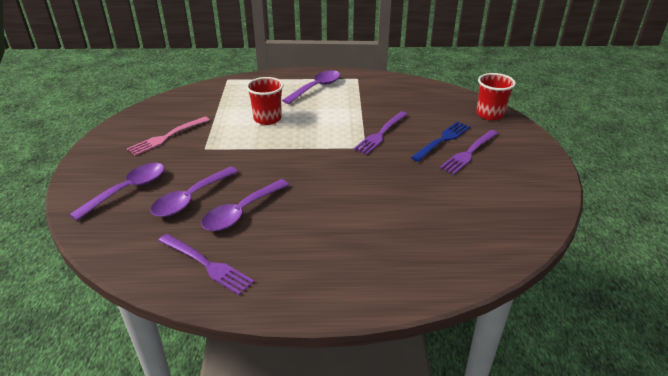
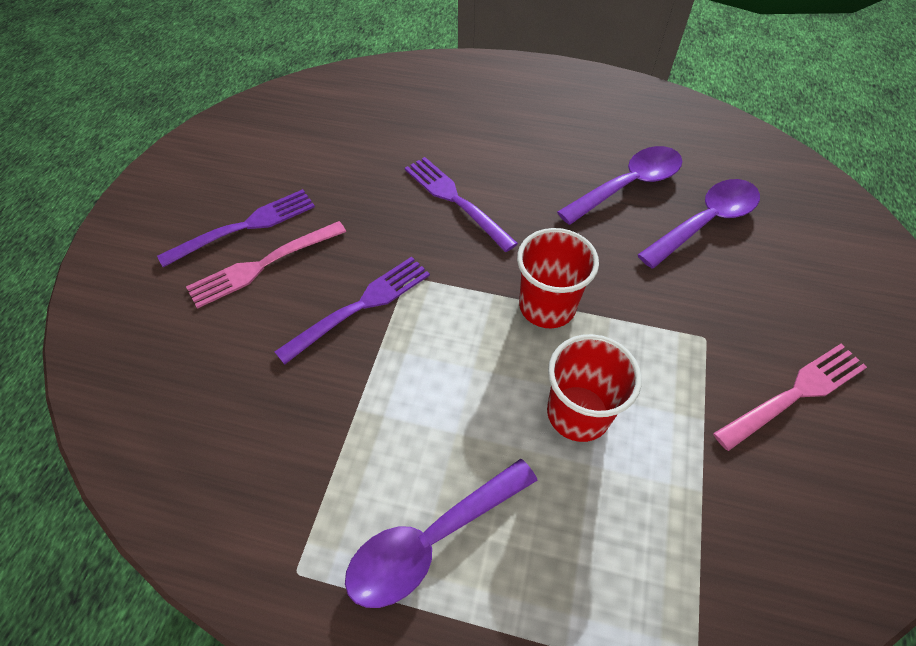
camera: 165 degrees left, 20 degrees up
purple spoon [70,163,164,221] -> none
purple fork [158,234,254,295] -> purple fork moved to [405,157,518,252]
blue fork [411,121,471,162] -> pink fork [186,221,346,309]
red cup [476,73,516,120] -> red cup moved to [517,228,599,328]

